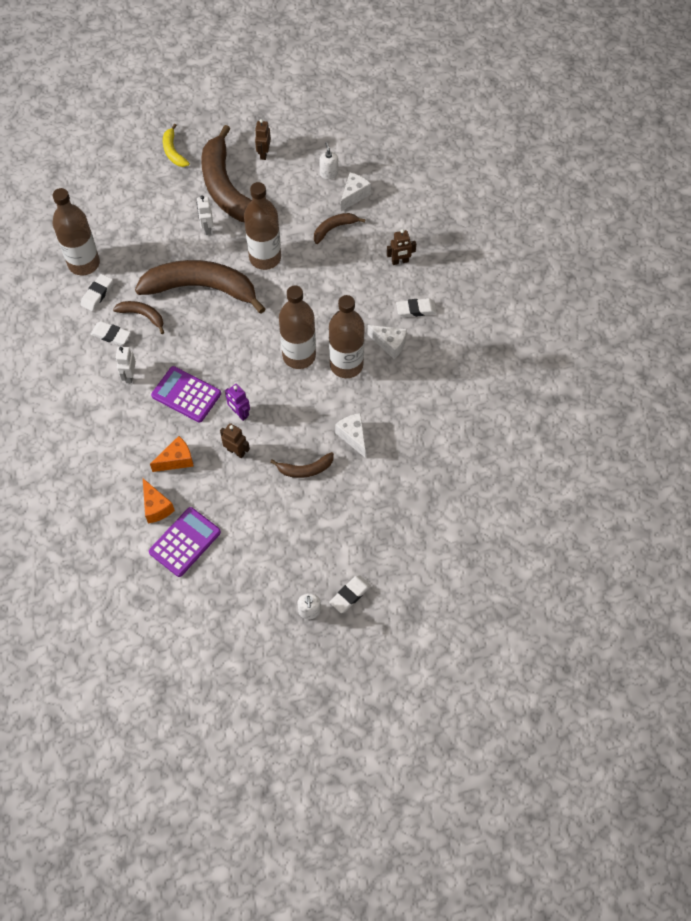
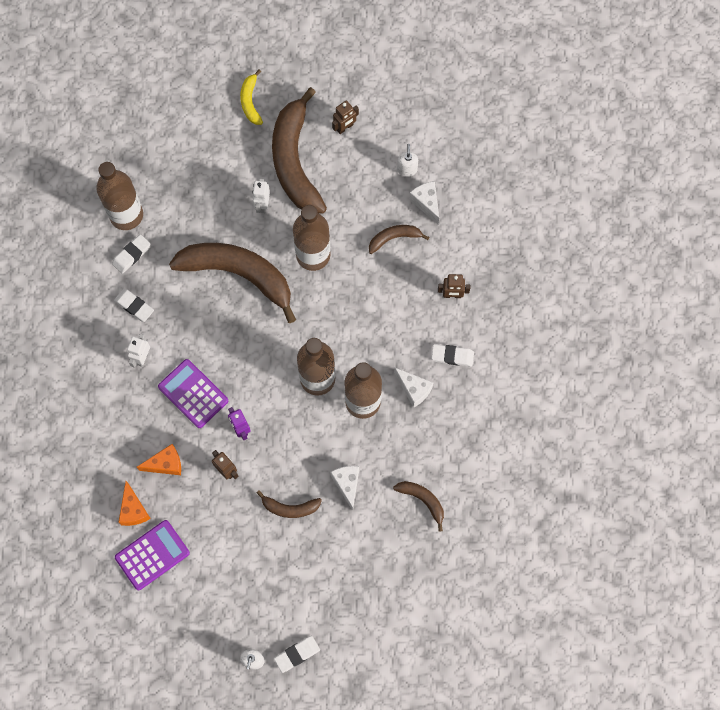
camera: 15 degrees right, 10 degrees up
brown banana [113,301,164,334] -> brown banana moved to [393,481,444,532]
brown robot [255,119,271,160] -> brown robot turned 150 degrees counterclockwise [332,100,359,134]
white cheese [341,173,371,211] -> white cheese turned 75 degrees counterclockwise [409,181,439,224]

